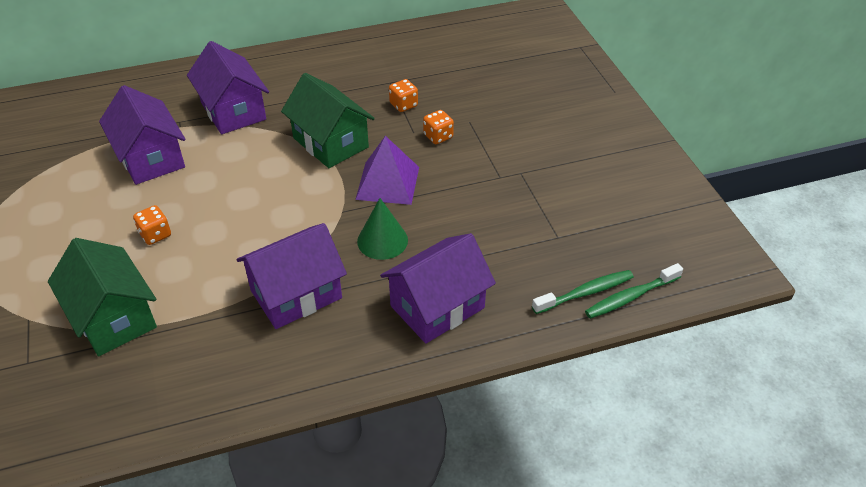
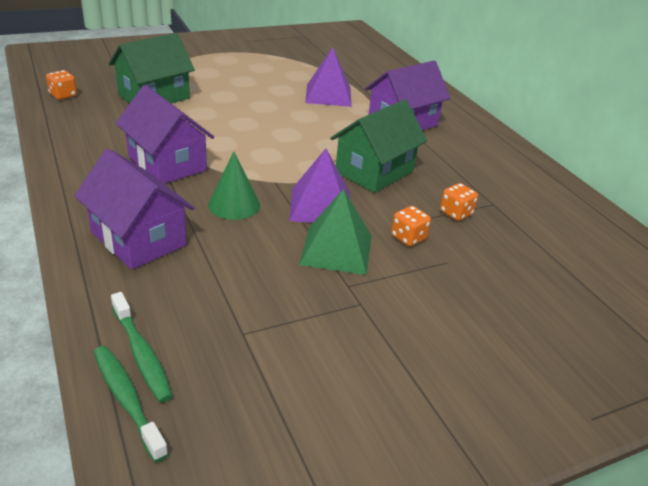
camera: 80 degrees right, 10 degrees down
purple house [99,85,186,185] -> purple pyramid [305,48,351,107]
orange dice [133,205,171,245] -> orange dice moved to [46,70,77,100]
none -> green pyramid [299,189,372,275]

